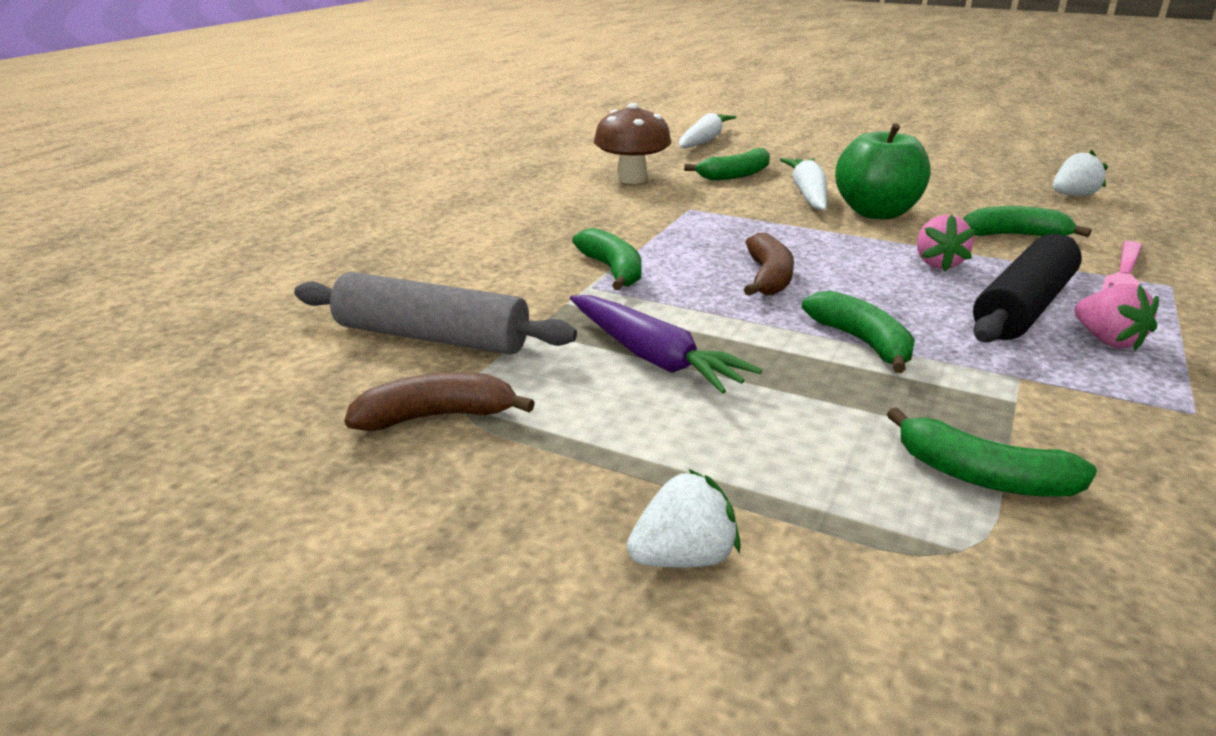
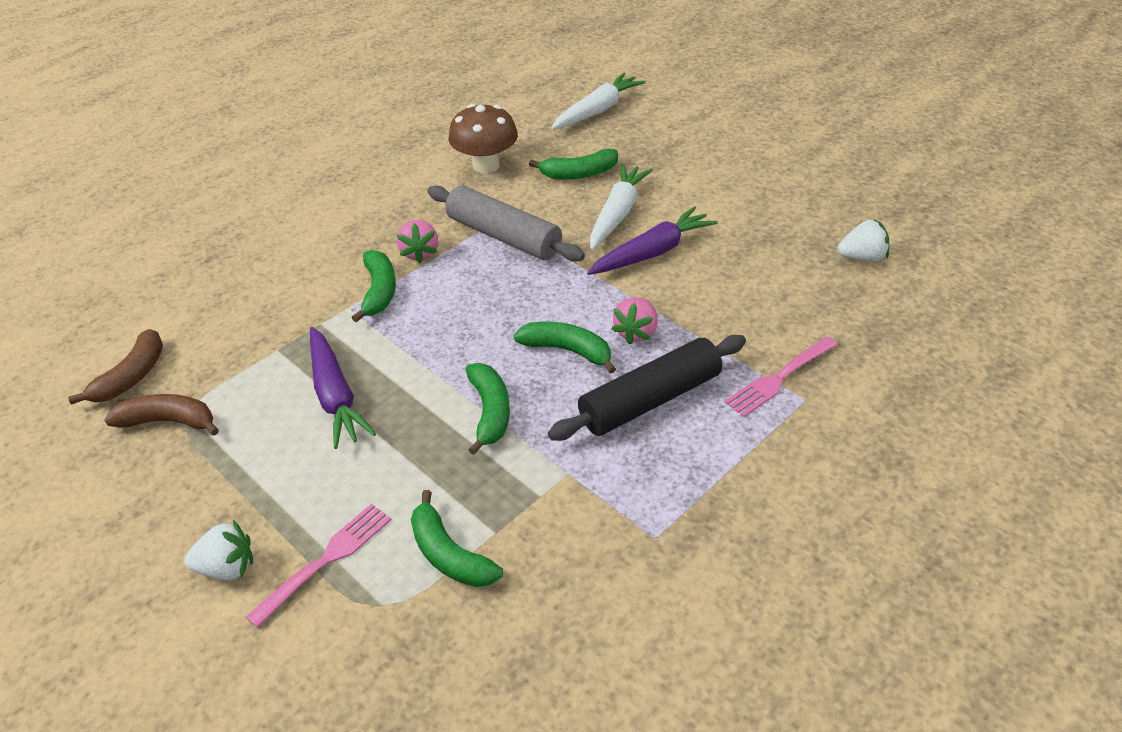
camera: 20 degrees right, 15 degrees up
grey rolling pin [294,272,577,355] -> grey rolling pin moved to [427,185,585,261]
brown banana [744,233,794,296] -> brown banana moved to [68,329,163,405]
green apple [835,123,931,219] -> purple carrot [587,206,717,275]
green banana [963,206,1092,237] -> green banana moved to [514,322,616,374]
pink strawberry [1075,284,1159,351] -> pink strawberry moved to [397,220,438,263]
none -> pink fork [246,504,392,628]

